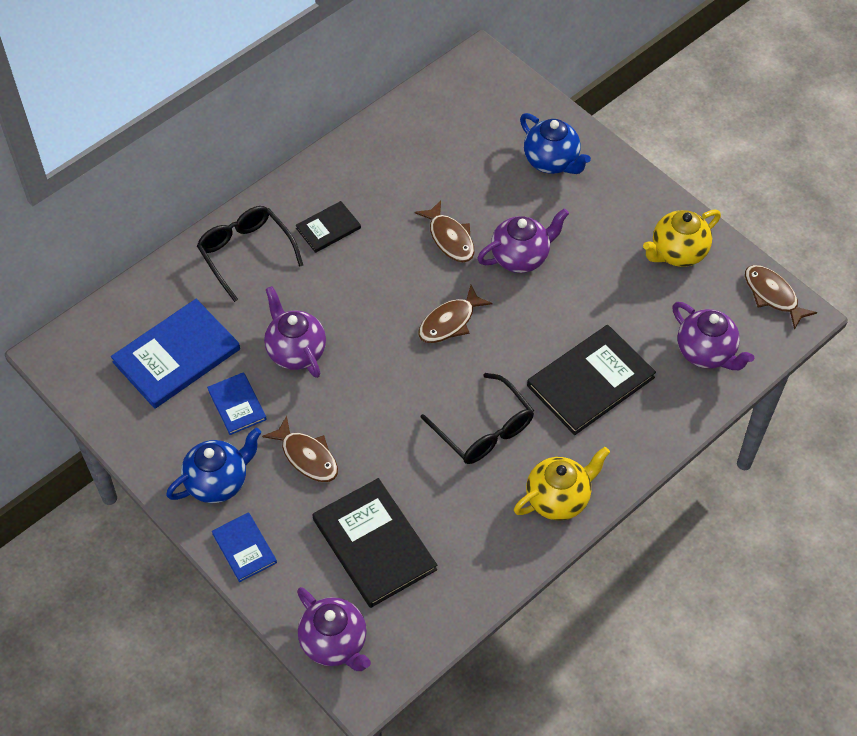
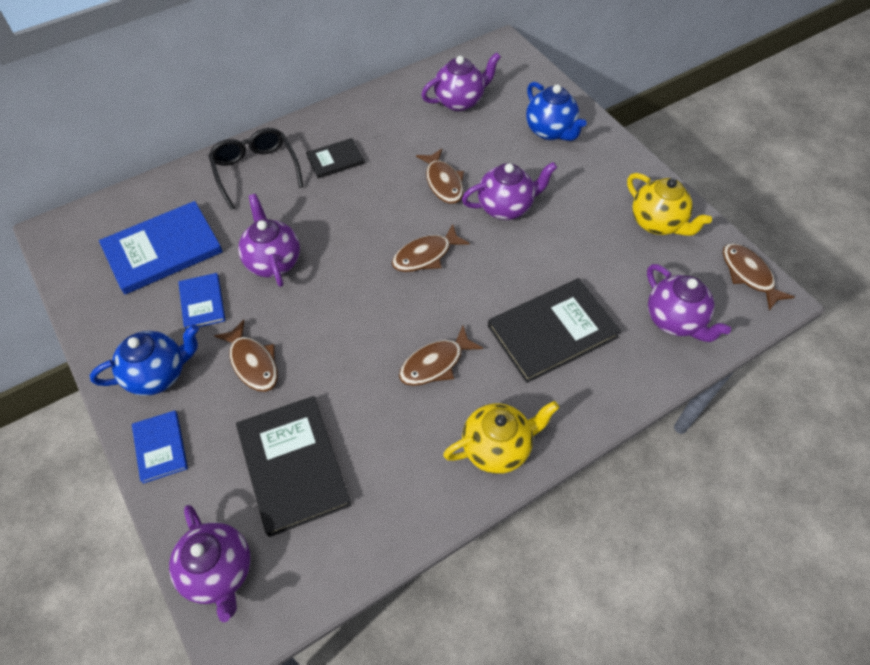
camera: 10 degrees right, 0 degrees up
black glasses [421,373,534,464] -> brown fish [399,326,483,386]
yellow teapot [643,209,721,267] -> yellow teapot turned 105 degrees counterclockwise [627,173,712,236]
none -> purple teapot [421,52,501,111]

